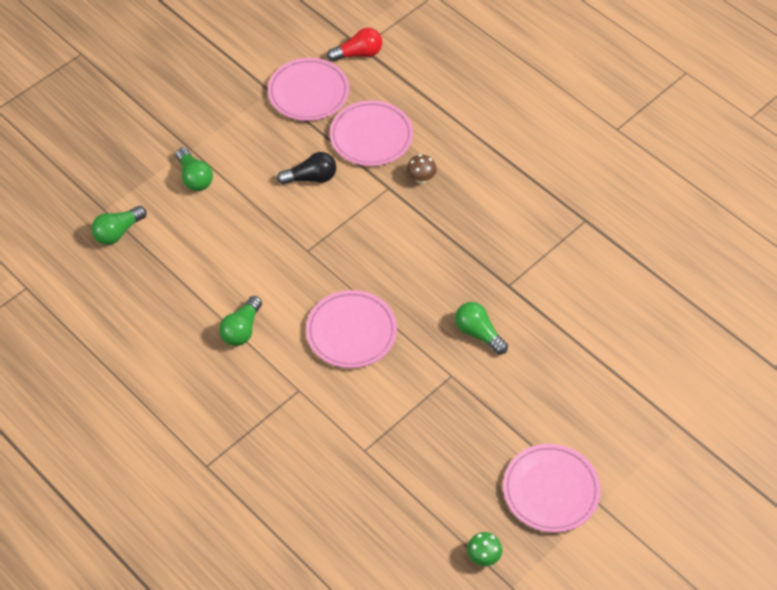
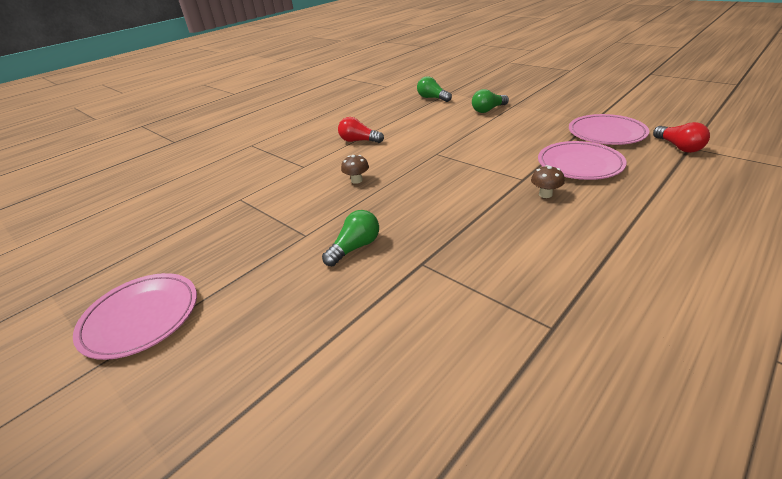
camera: 90 degrees right, 20 degrees down
green light bulb [219,296,262,346] -> red light bulb [338,117,384,143]
black light bulb [277,152,336,185] -> none
pink plate [306,290,397,368] -> brown mushroom [341,155,369,184]
green mushroom [467,532,502,566] -> none

